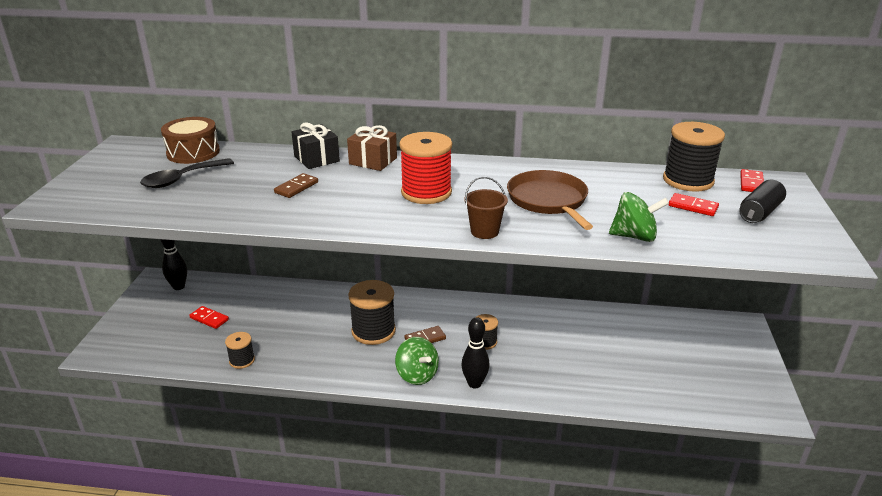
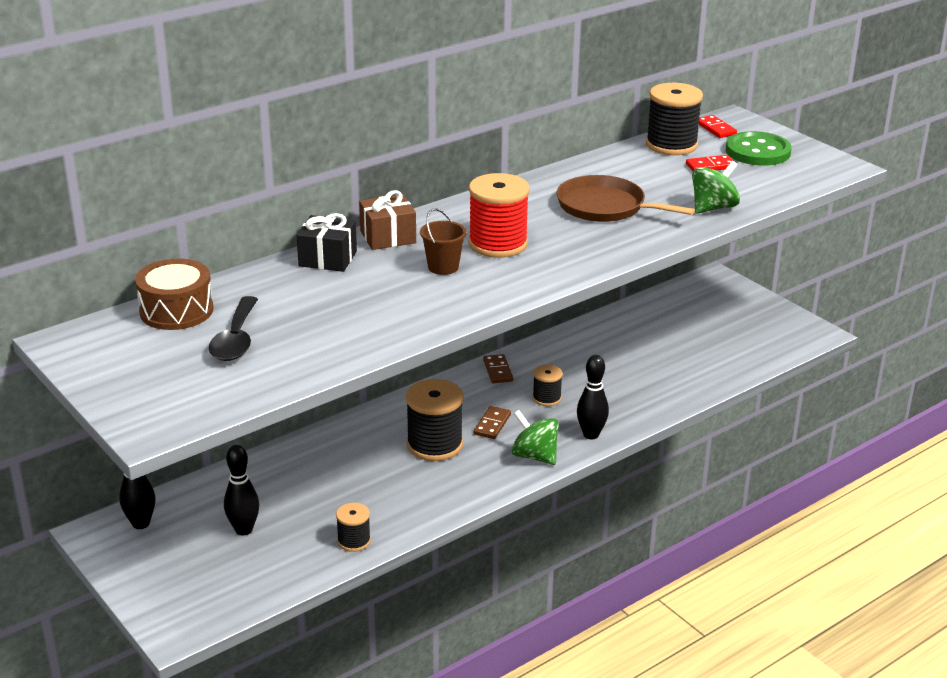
camera: 45 degrees left, 0 degrees up
red domino [189,306,229,329] -> black bowling pin [224,445,259,535]
brown domino [274,173,318,198] -> brown domino moved to [483,354,513,383]
green spinning top [395,337,439,385] -> green spinning top turned 150 degrees counterclockwise [512,410,559,465]
brown bucket [464,176,508,239] -> brown bucket moved to [420,208,467,275]
black can [739,180,786,223] -> green button [726,131,792,166]

